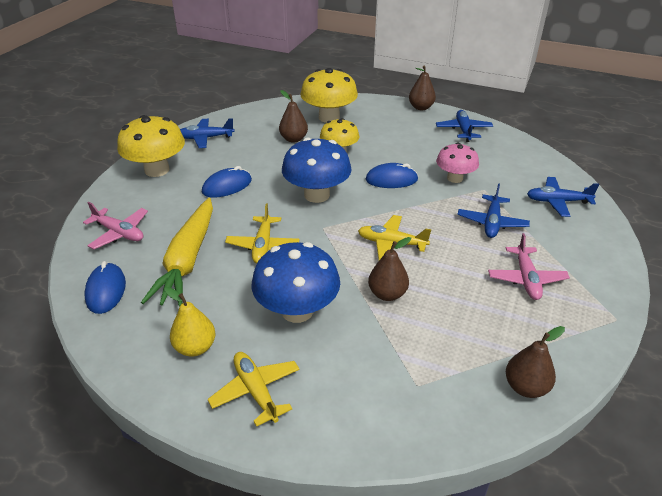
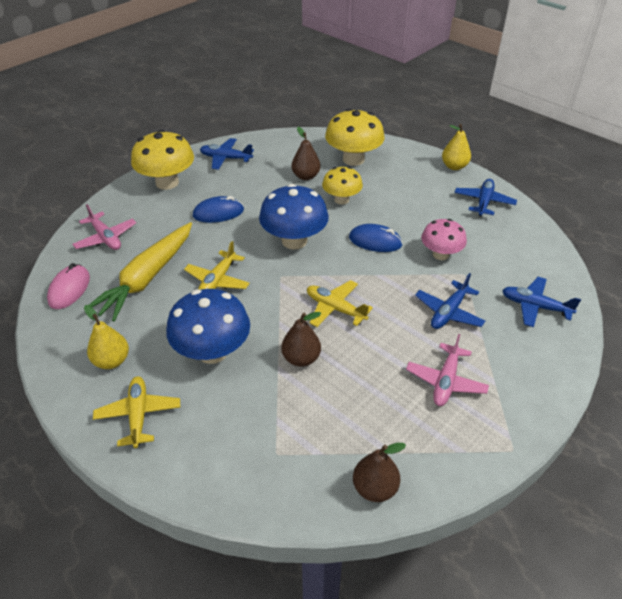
camera: 20 degrees right, 5 degrees up
blue mouse [84,261,126,314] -> pink mouse [47,263,90,309]
brown pear [409,65,436,110] -> yellow pear [442,124,471,170]

